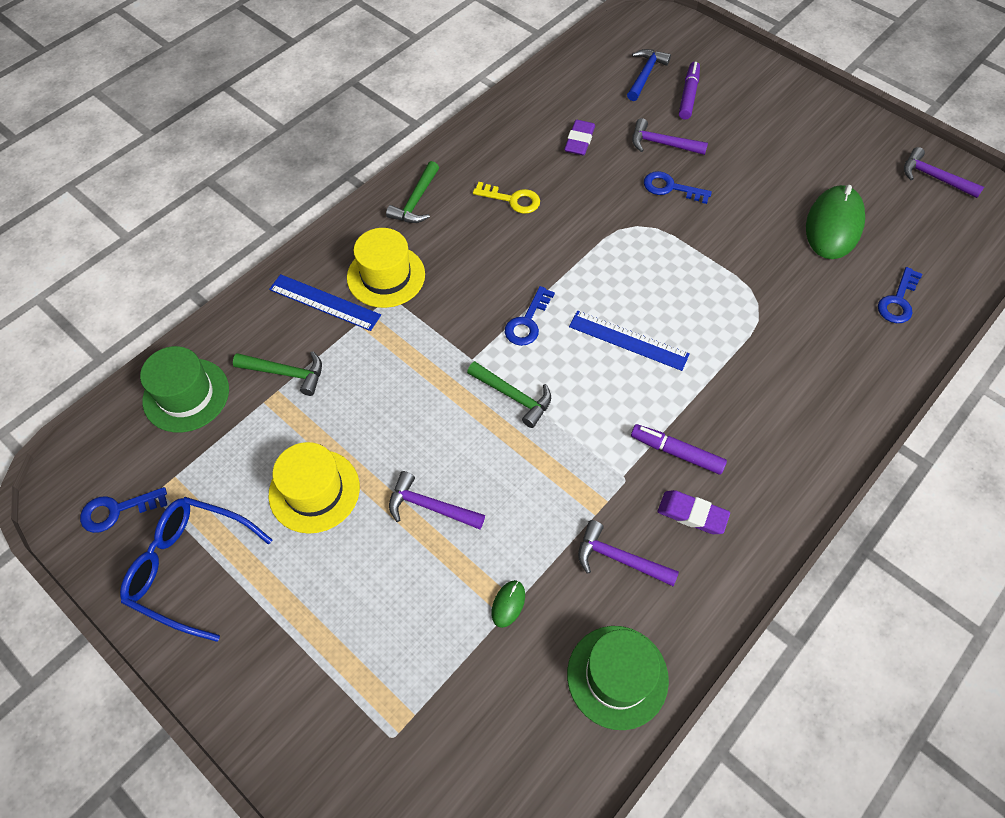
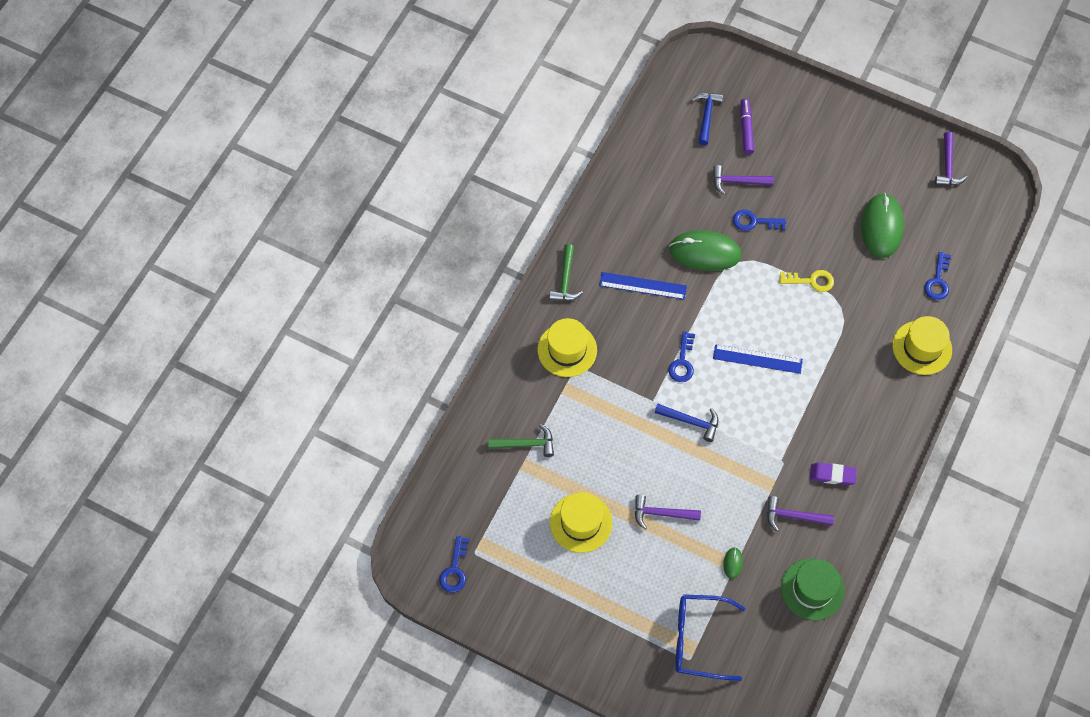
camera: 15 degrees left, 5 degrees up
blue key [80,487,167,533] -> blue key turned 45 degrees counterclockwise [439,536,470,593]
blue glasses [120,497,272,642] -> blue glasses moved to [675,594,746,681]
green hat [140,346,229,433] -> none
blue ruler [269,274,381,331] -> blue ruler moved to [599,272,687,300]
green hammer [467,361,551,428] -> blue hammer [654,404,718,442]
yellow key [473,182,540,214] -> yellow key moved to [780,270,834,292]
purple eraser [564,120,595,155] -> none
purple marker [631,424,727,475] -> none
purple hammer [904,147,984,198] -> purple hammer turned 105 degrees counterclockwise [935,132,967,185]
none -> green mouse [669,230,741,271]
none -> yellow hat [892,316,952,375]

